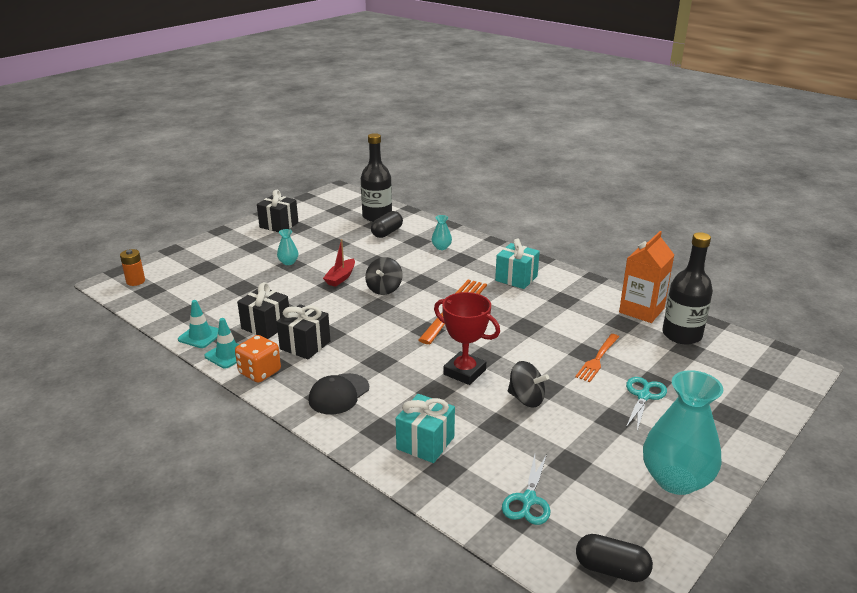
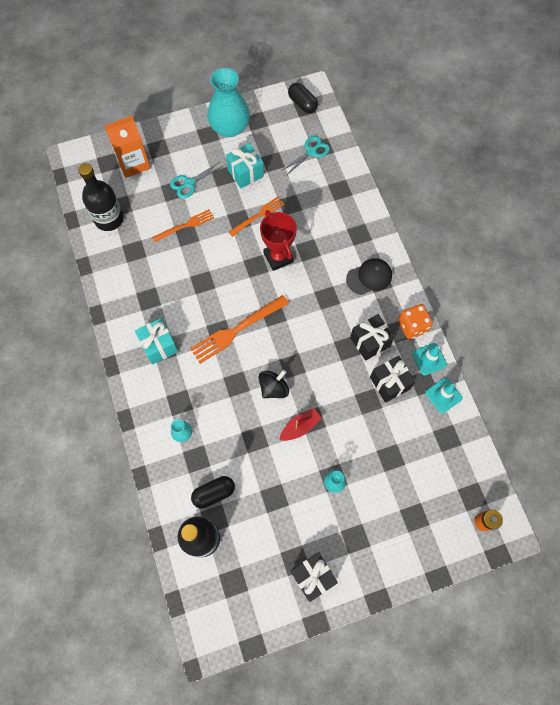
camera: 150 degrees left, 40 degrees up
turquoise gift [396,394,455,463] -> turquoise gift moved to [226,143,264,188]
black spinning top [508,361,549,408] -> orange fork [229,197,284,237]
orange carton [619,231,674,323] -> orange carton moved to [104,116,151,178]

